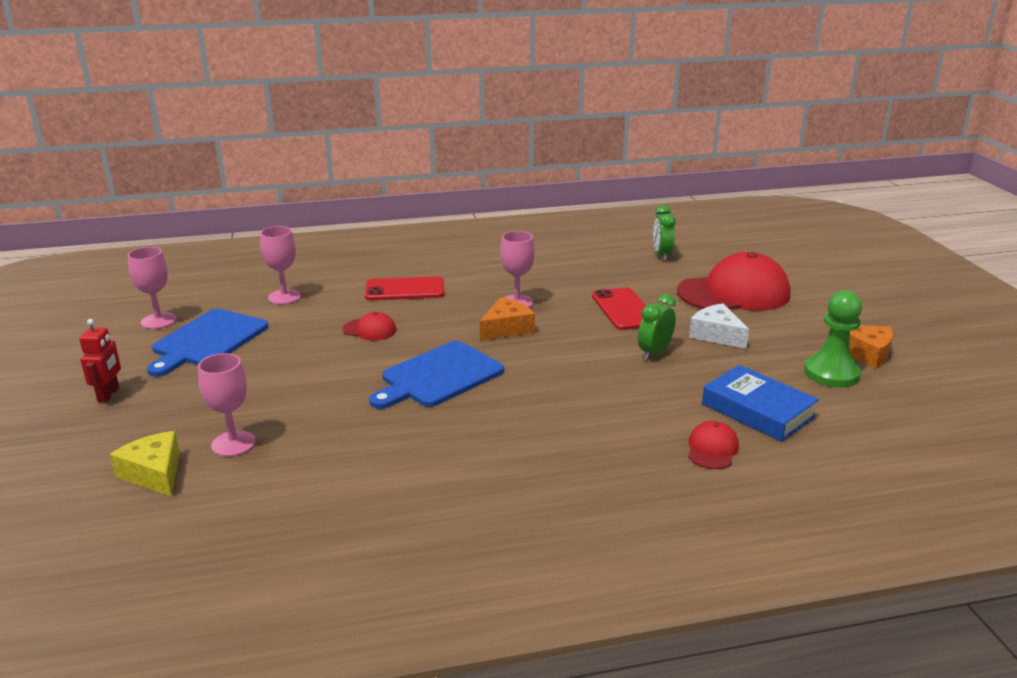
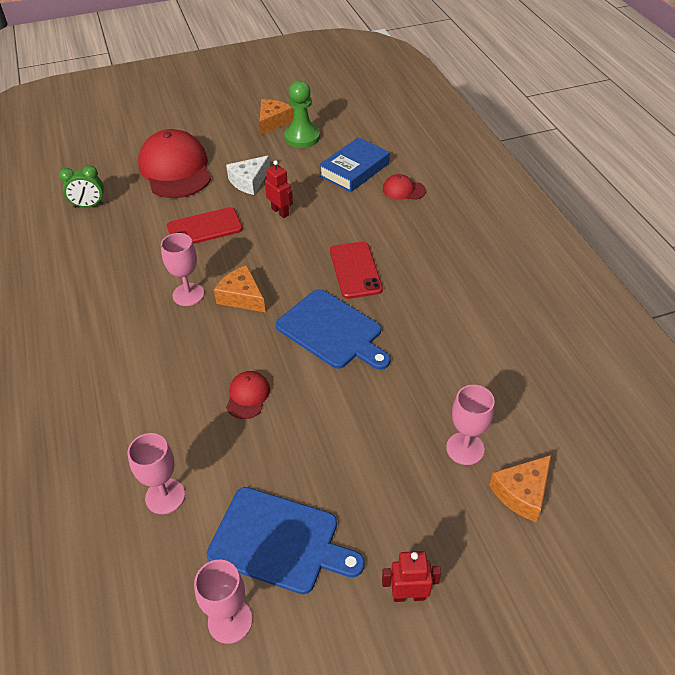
camera: 95 degrees left, 20 degrees up
yellow cheese [110,431,180,497] -> orange cheese [489,455,551,522]
red phone [365,276,444,300] -> red phone moved to [330,241,383,299]
green clock [638,294,676,360] -> red robot [265,160,293,218]

